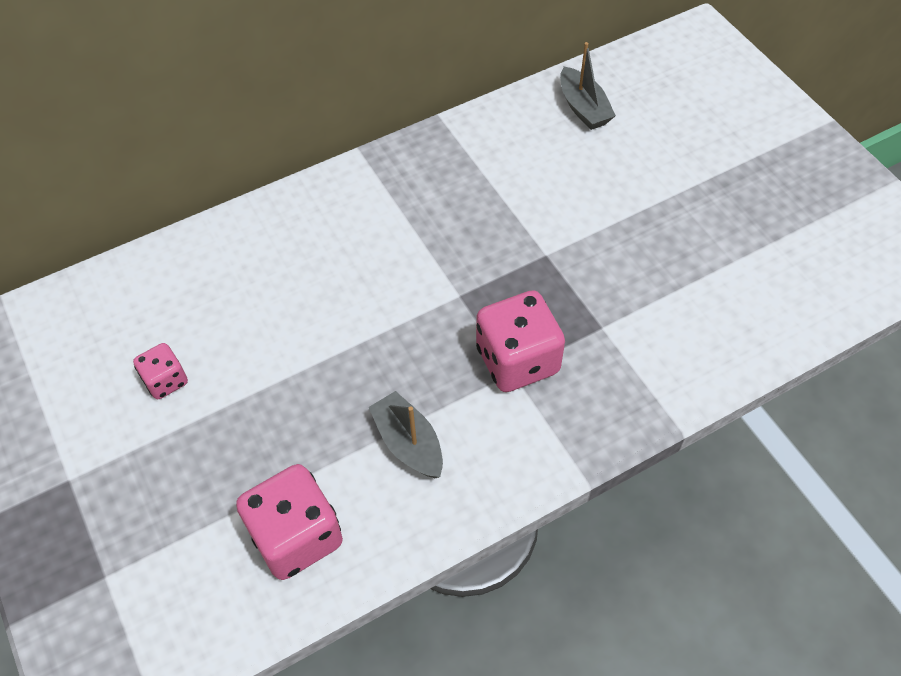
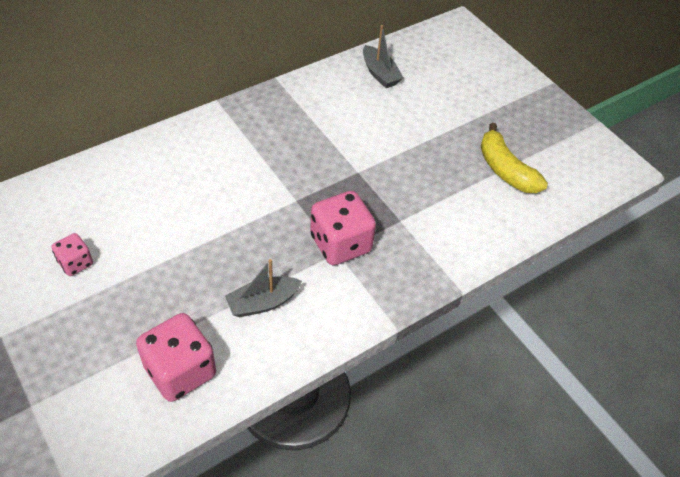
camera: 10 degrees left, 5 degrees down
grey boat [369,391,443,478] -> grey boat turned 75 degrees counterclockwise [225,259,302,317]
none -> yellow banana [481,123,548,193]

